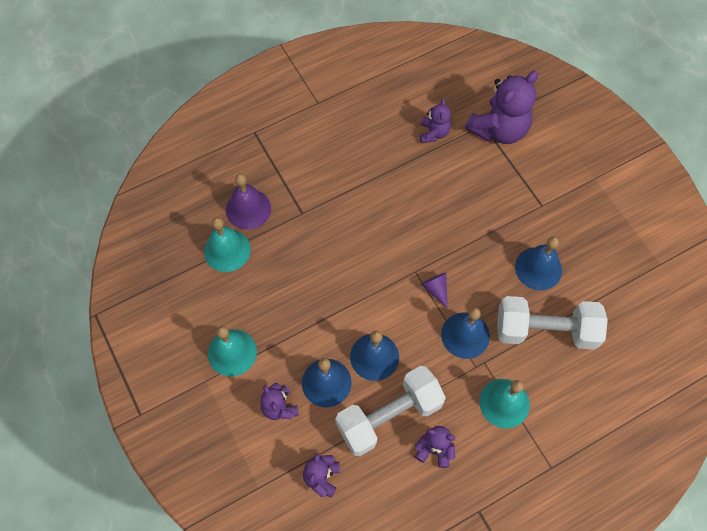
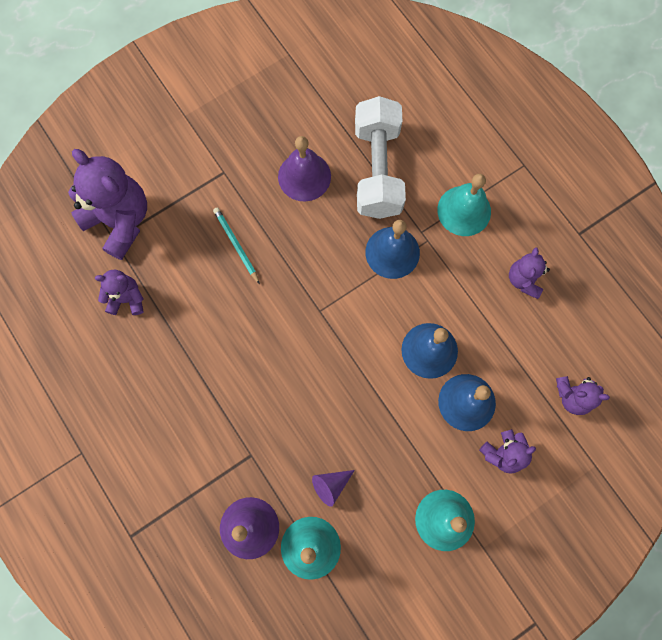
camera: 95 degrees left, 10 degrees up
white dumbbell [335,366,446,456] -> none
purple cone [421,272,448,309] -> purple cone moved to [312,470,355,507]
blue bell [515,236,562,290] -> purple bell [278,136,331,202]
none -> turquoise pencil [213,207,260,284]

